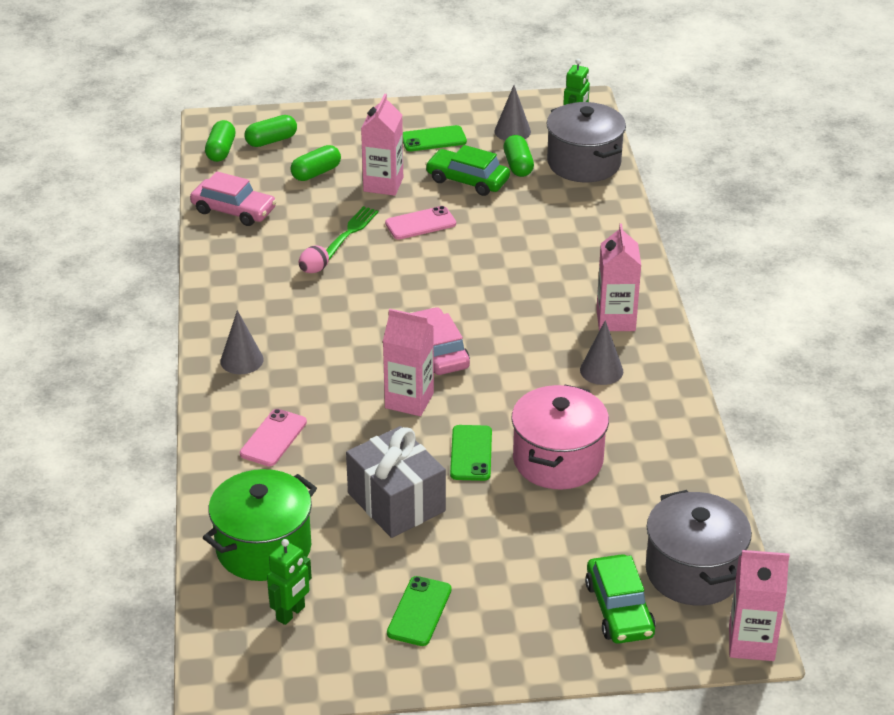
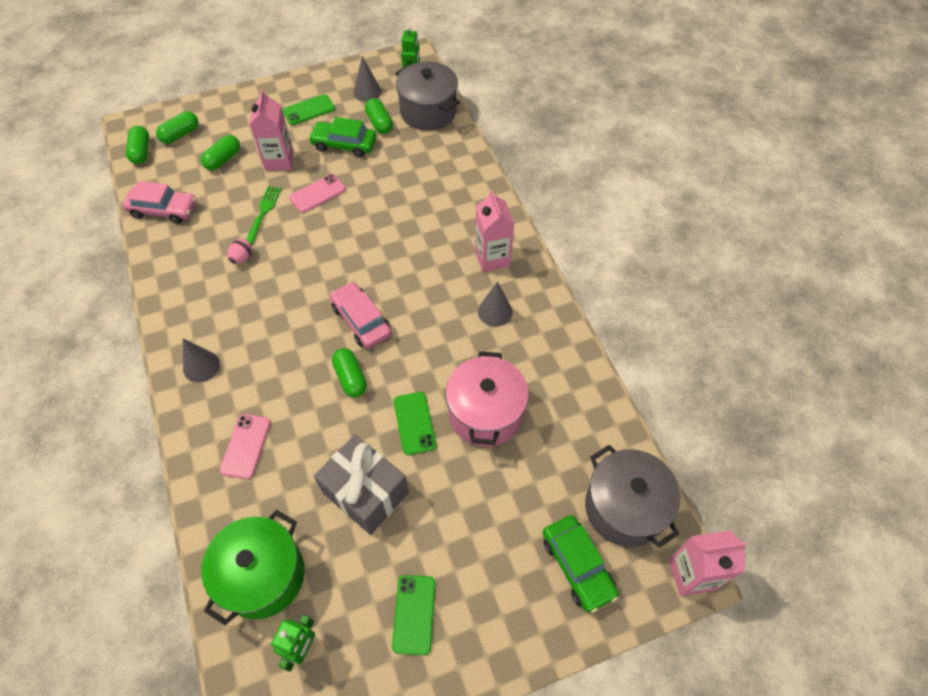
camera: 15 degrees left, 20 degrees up
pink carton [383,309,434,416] -> green capsule [332,348,367,398]

